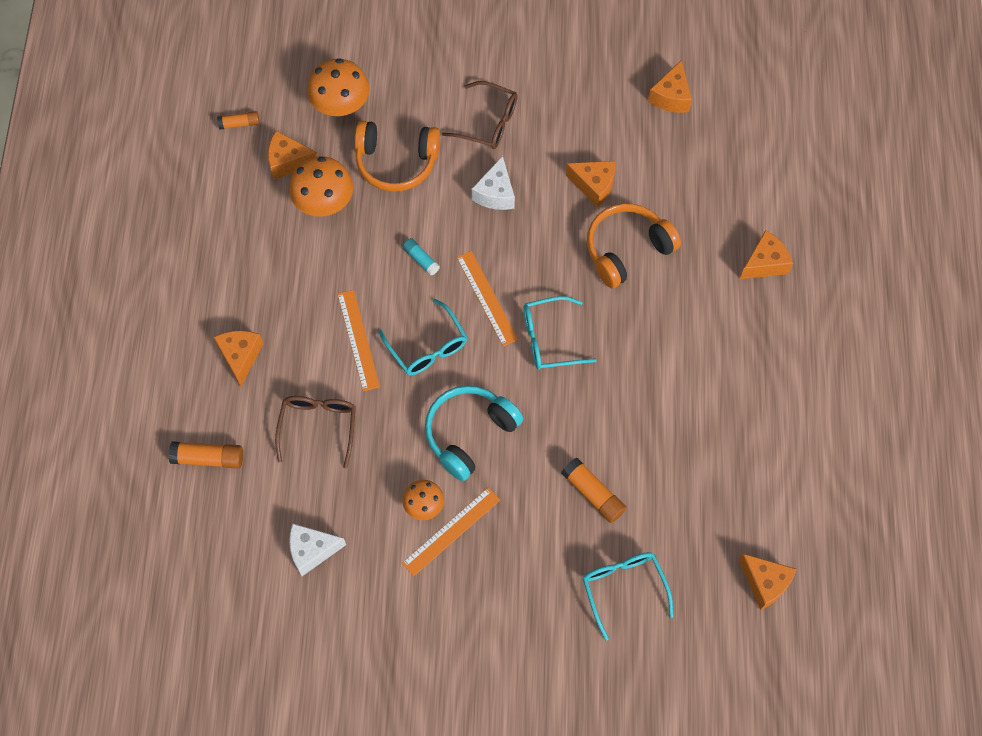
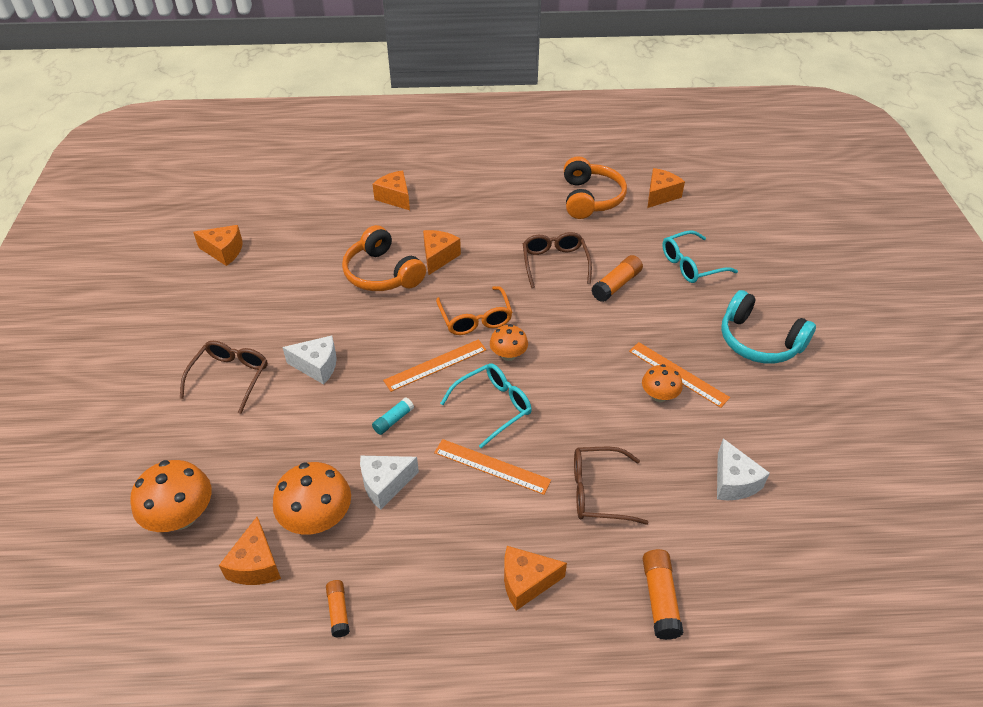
camera: 95 degrees left, 20 degrees down
orange glue stick [217,111,260,130] -> orange glue stick moved to [326,580,350,638]
orange ruler [337,290,380,391] -> orange ruler turned 45 degrees clockwise [434,439,551,495]
orange headphones [355,121,440,192] -> orange headphones moved to [564,156,627,219]
turquoise headphones [425,385,523,481] -> turquoise headphones moved to [721,290,816,364]
turquoise glasses [523,296,597,370] -> orange glasses [436,286,513,335]
orange cheese [566,161,615,208] -> orange cheese moved to [423,230,461,275]
none -> white cheese [360,456,419,510]
none -> orange mushroom [490,324,528,361]
none -> brown glasses [523,232,592,288]

